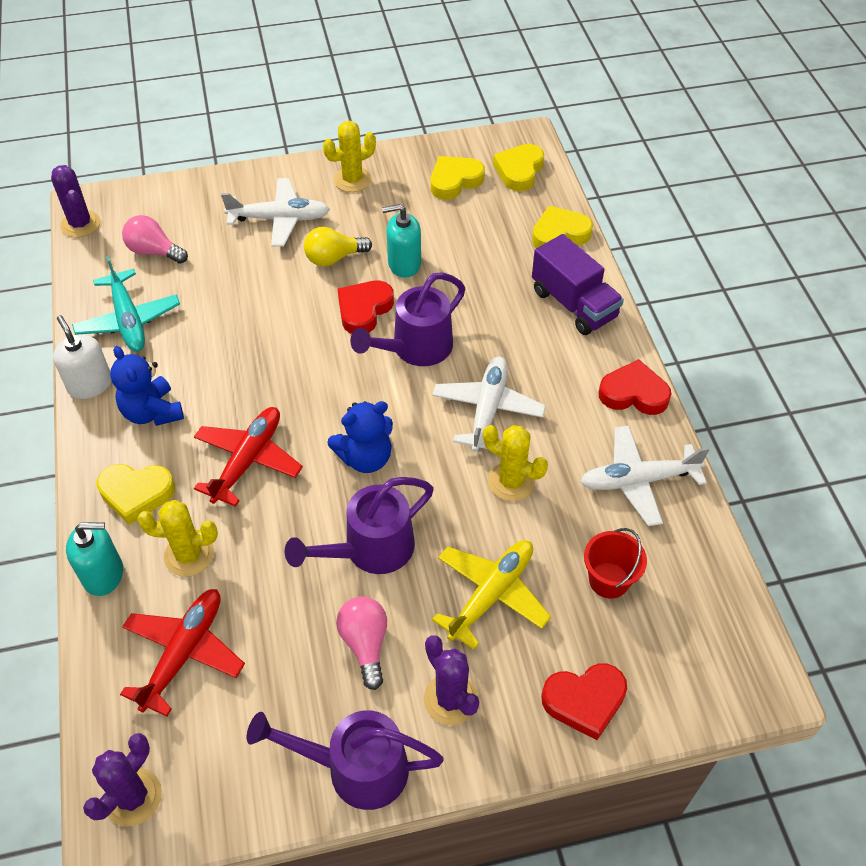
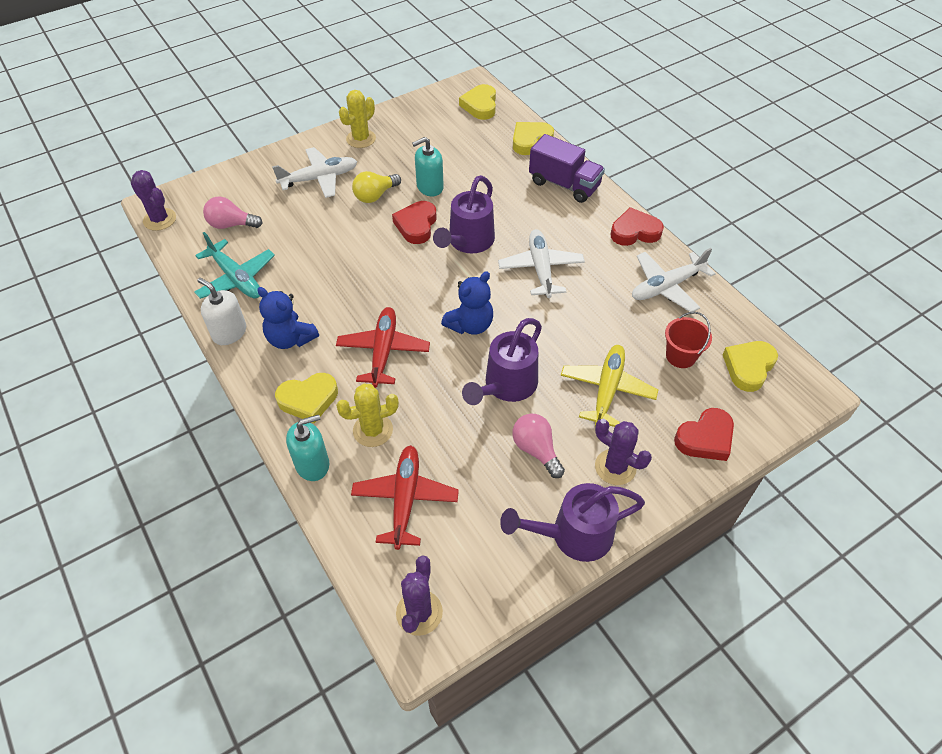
camera: 20 degrees left, 0 degrees up
yellow heart [431,156,485,200] -> yellow heart moved to [723,341,778,392]
yellow cactus [483,425,548,501] -> none

